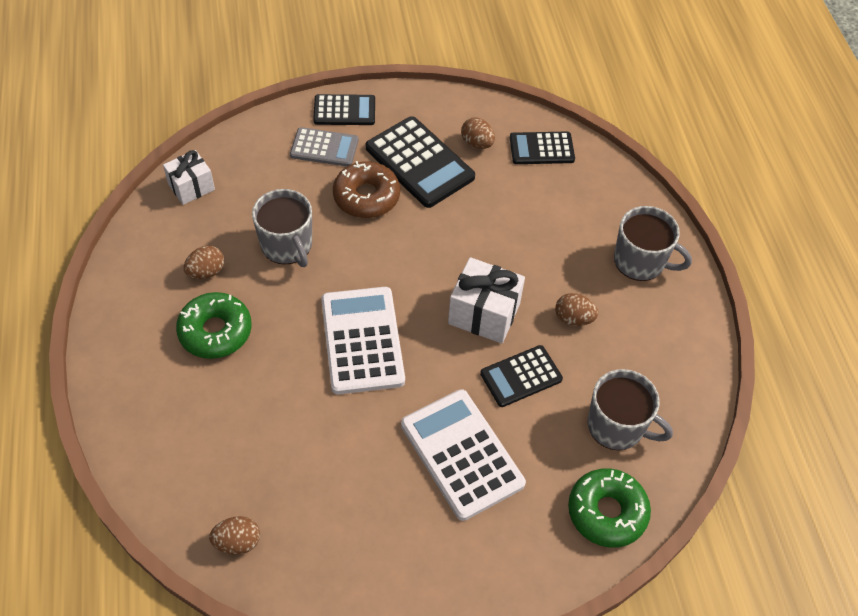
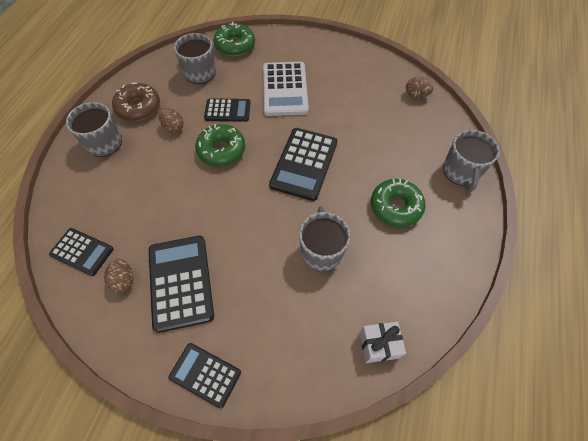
camera: 150 degrees left, 5 degrees up
brown egg [184,245,224,279] -> none
grey calculator [290,127,358,167] -> none
white calculator [321,287,405,394] -> black calculator [269,128,338,201]
brown donut [333,161,400,218] -> brown donut moved to [112,83,160,121]
white gift [448,257,525,343] -> green donut [195,124,245,166]
none -> grey mug [443,130,499,192]

